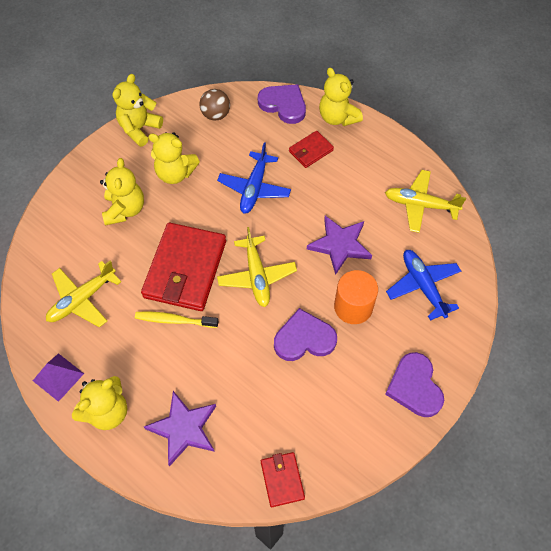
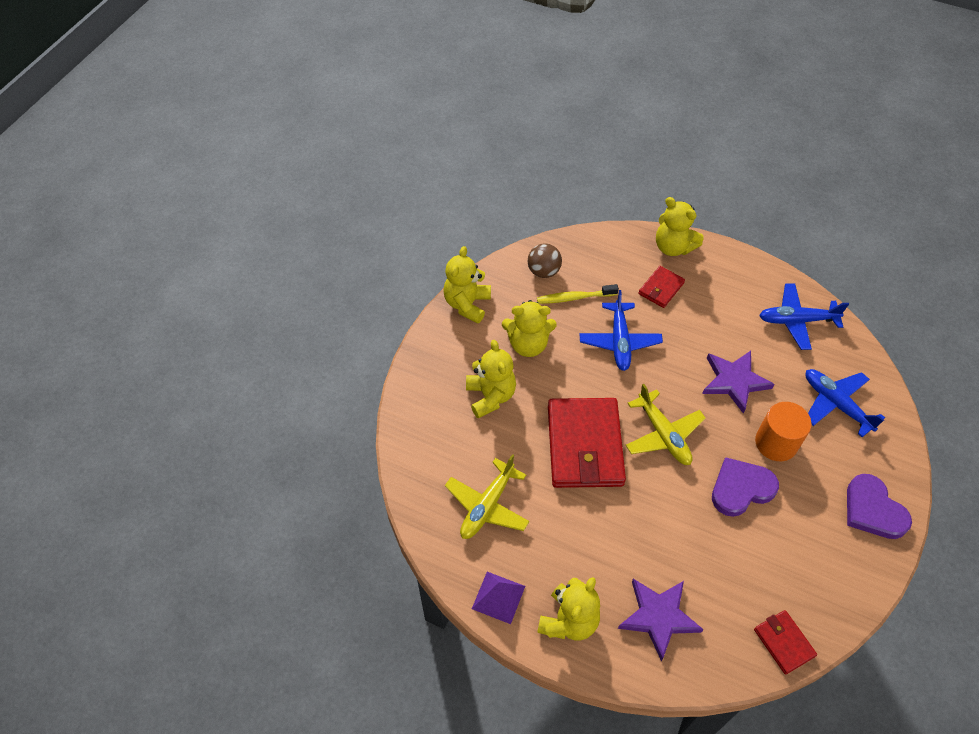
camera: 15 degrees left, 5 degrees down
yellow toothbrush [135,311,219,328] -> yellow toothbrush moved to [537,284,619,304]
purple heart [258,84,306,124] -> none
yellow plane [385,170,466,233] -> blue plane [759,283,849,350]

